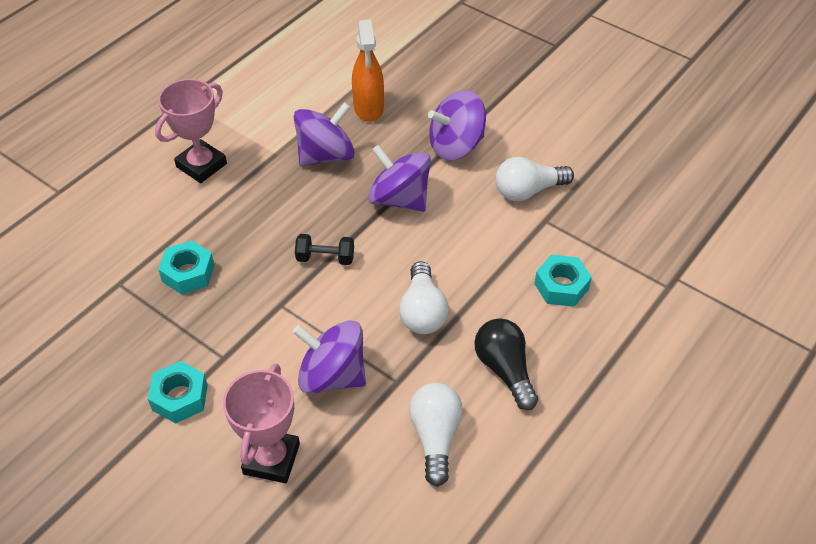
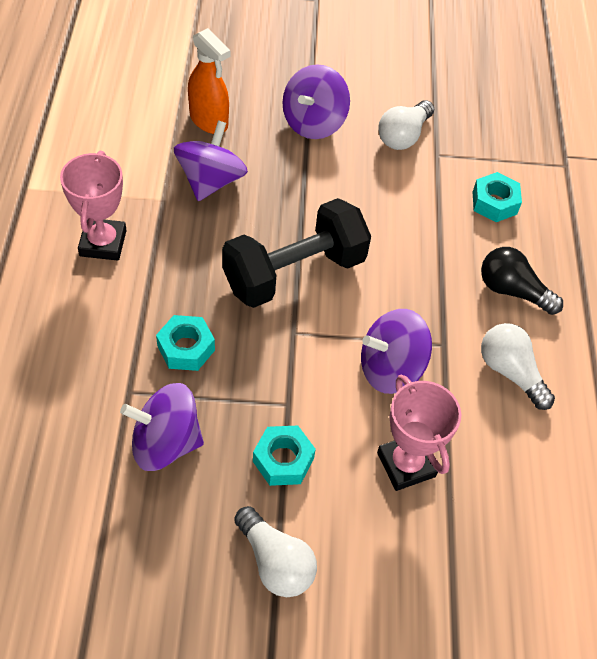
camera: 40 degrees left, 5 degrees up
black dumbbell [295,234,354,265] -> black dumbbell [222,198,371,308], size x2.40
purple spinning top [368,145,431,212] -> purple spinning top moved to [120,383,204,471]
white light bulb [399,261,449,334] -> white light bulb moved to [234,506,317,597]

